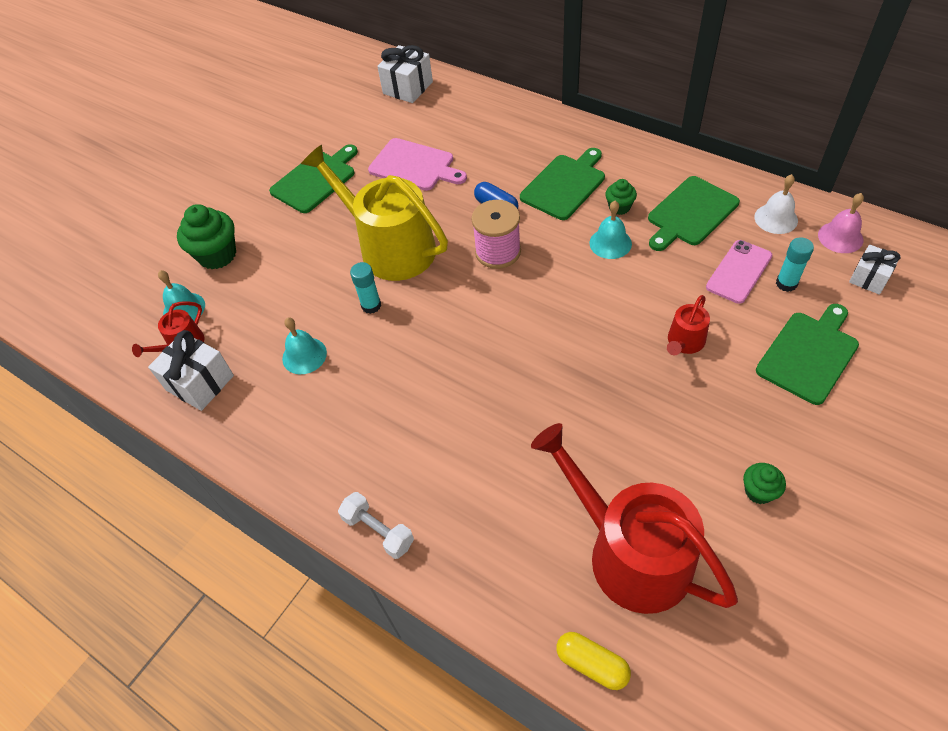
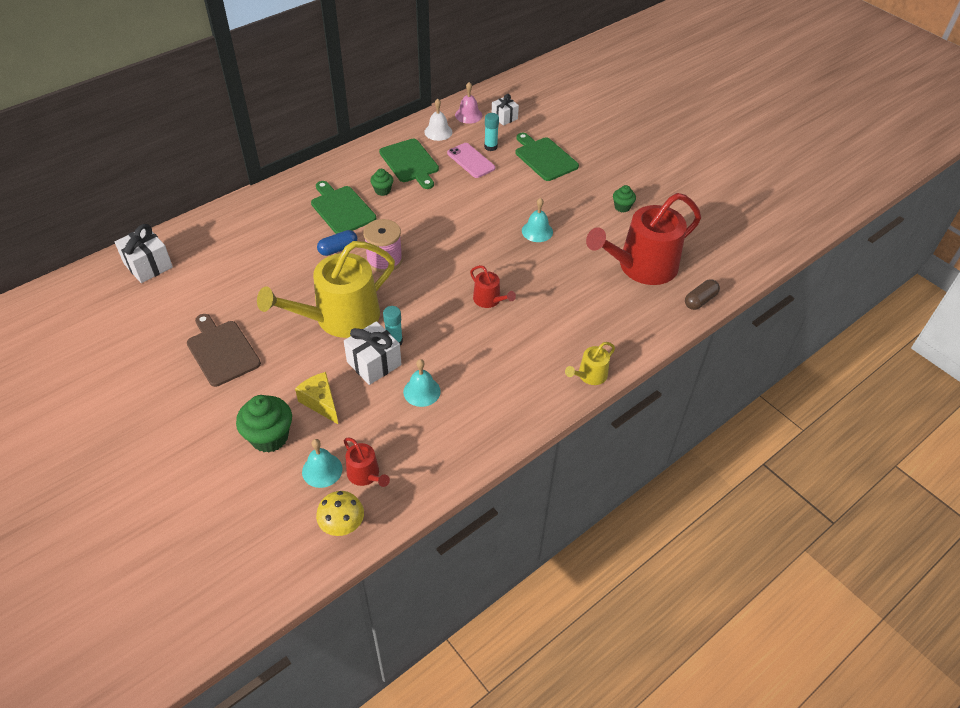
camera: 80 degrees left, 5 degrees down
white gift [148,330,234,411] -> white gift moved to [344,321,402,385]
green cutting board [269,144,358,213] -> brown cutting board [187,314,261,387]
white dumbbell [338,492,414,559] -> yellow watering can [565,342,615,385]
pink cutting board [368,138,467,191] -> none
yellow capsule [556,632,631,690] -> brown capsule [685,279,720,310]
turquoise bell [589,201,632,259] -> turquoise bell moved to [522,198,553,242]
red watering can [667,295,710,355] -> red watering can moved to [470,265,516,308]
none -> yellow cheese [295,372,338,424]
none -> yellow mushroom [316,491,364,536]

